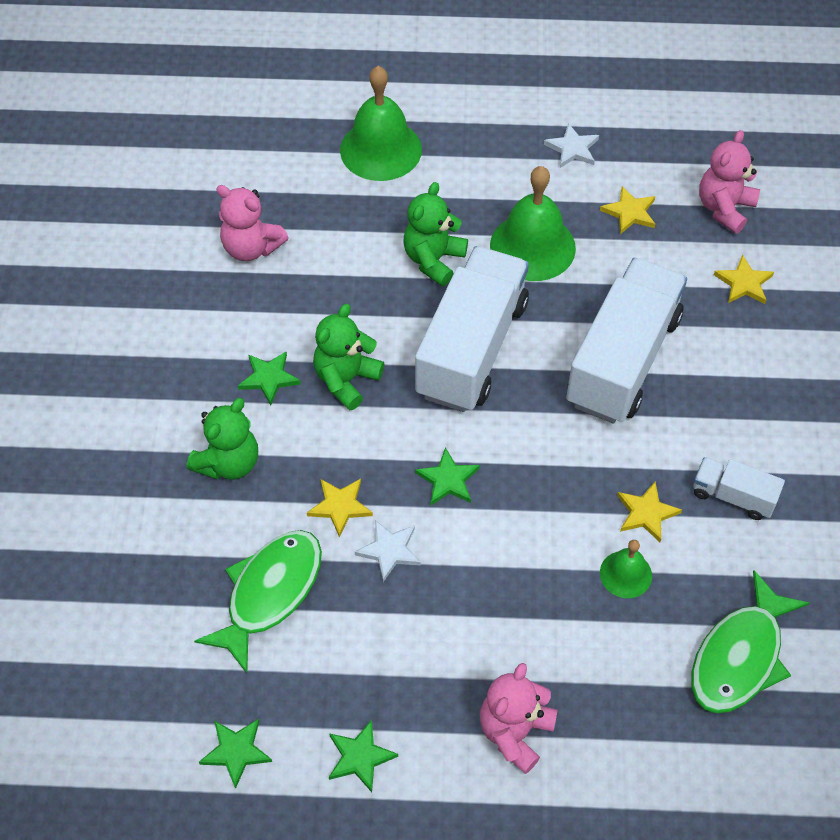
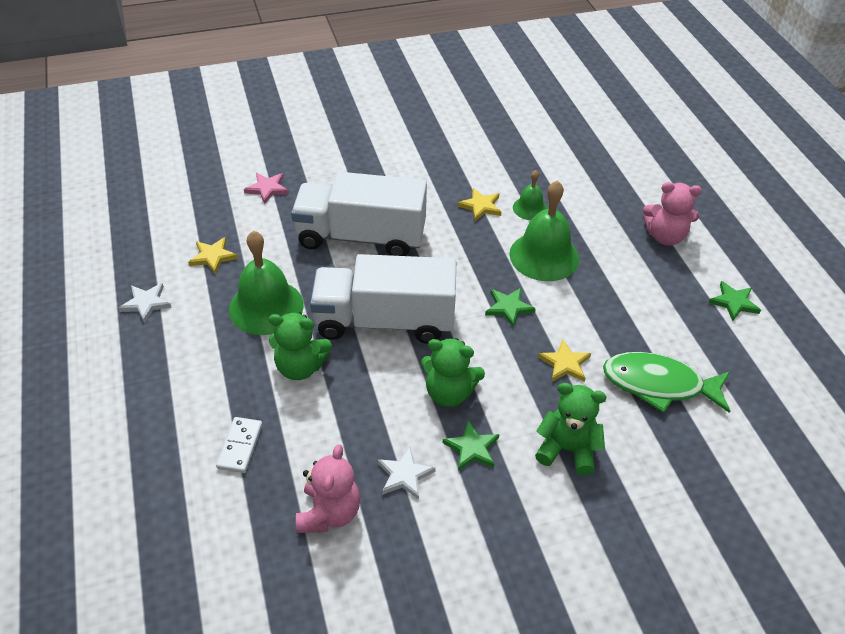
camera: 110 degrees left, 10 degrees down
green star [199,719,272,789] -> none
green bell [340,66,422,181] -> green bell moved to [509,180,579,281]
white star [355,520,421,582] -> white star moved to [378,447,436,500]
green fish [691,570,810,713] -> none
white truck [693,457,785,520] -> none
pink teddy bear [699,130,760,234] -> none
yellow star [714,254,774,304] -> pink star [244,173,289,204]
none -> white domino [216,417,262,473]

